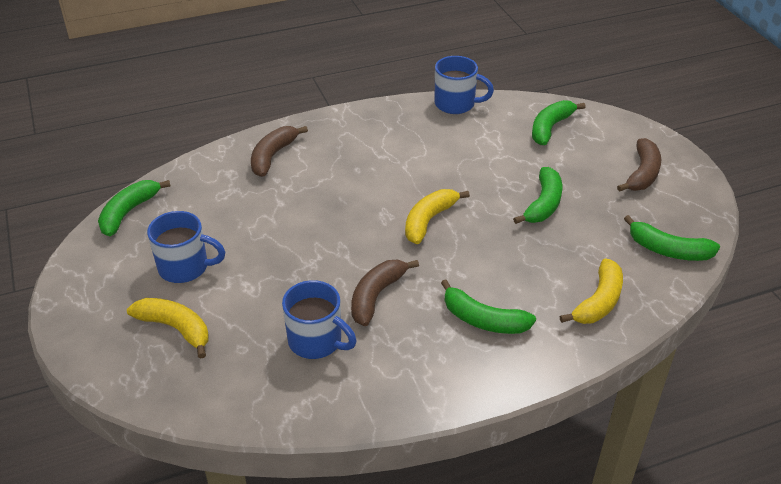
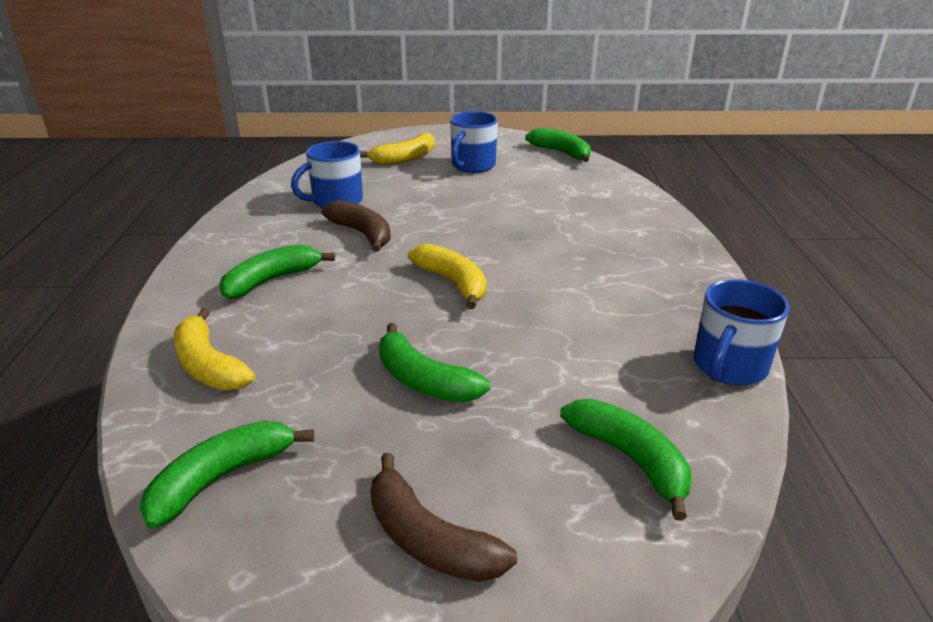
camera: 110 degrees right, 10 degrees down
brown banana [251,126,308,177] -> none

